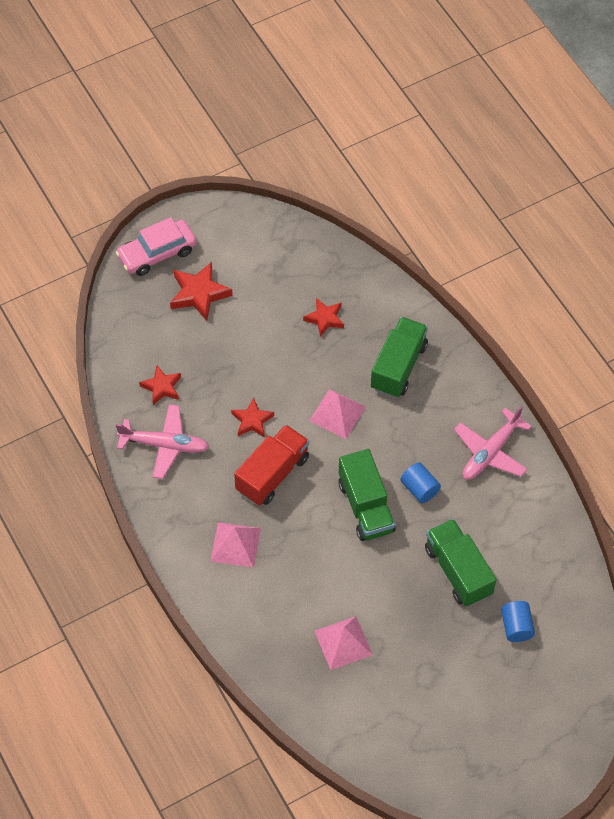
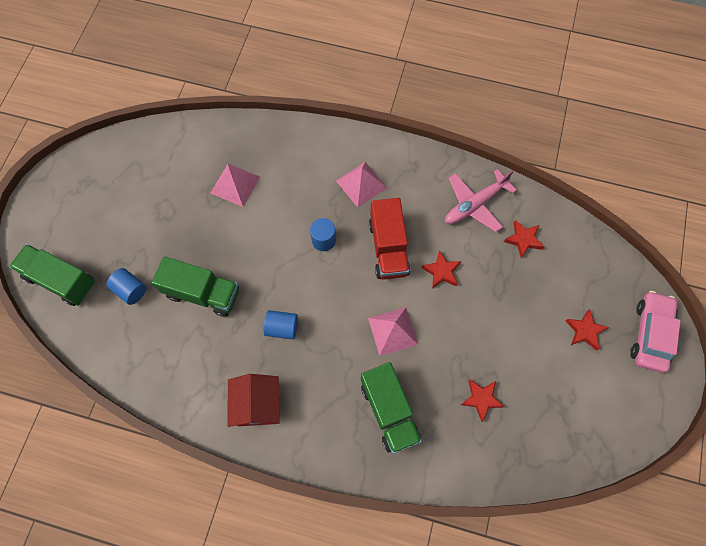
camera: 135 degrees right, 10 degrees up
red star [170,262,233,321] -> red star [566,309,609,351], size x0.65
green truck [339,449,395,541] -> green truck moved to [9,244,95,306]
pink plane [454,405,532,480] -> red house [227,374,280,427]
none -> blue cylinder [310,218,336,251]

